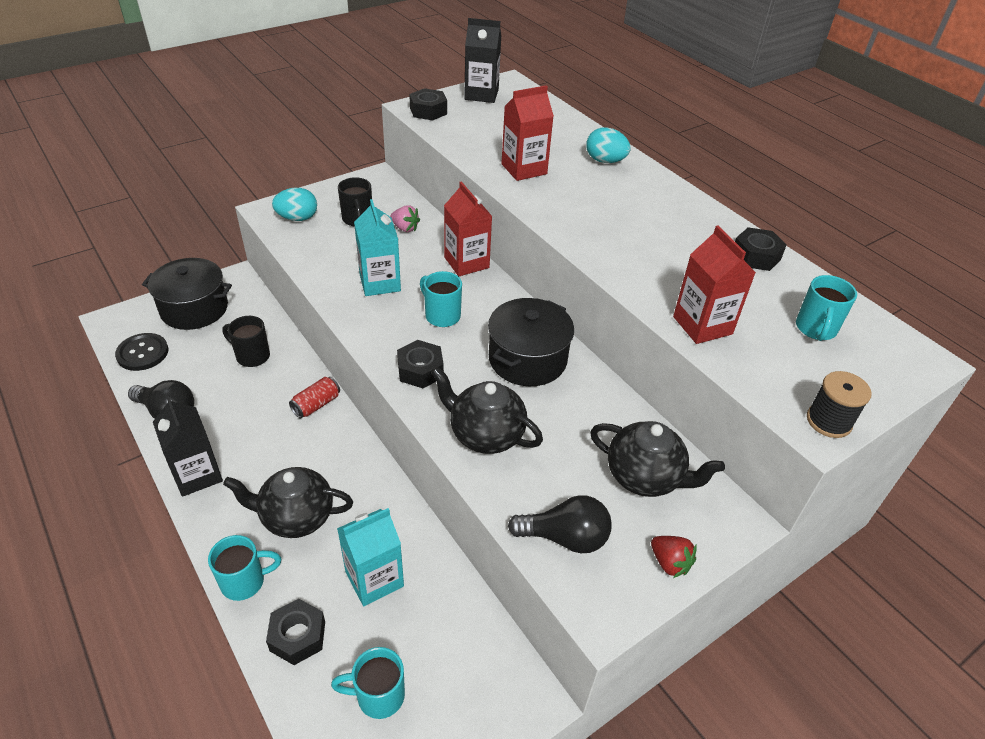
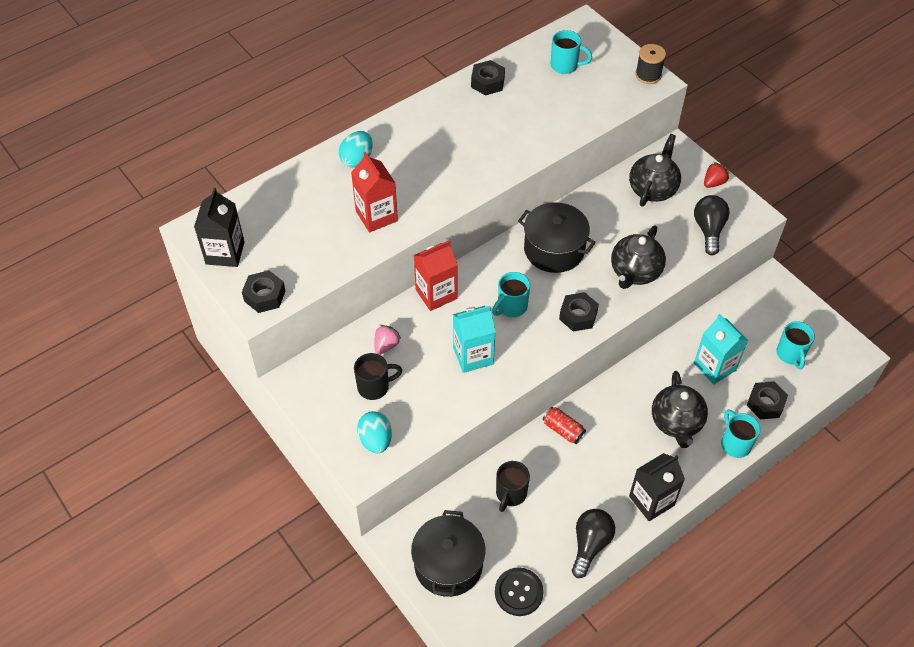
camera: 90 degrees left, 10 degrees up
red carton [673,226,756,344] -> none

